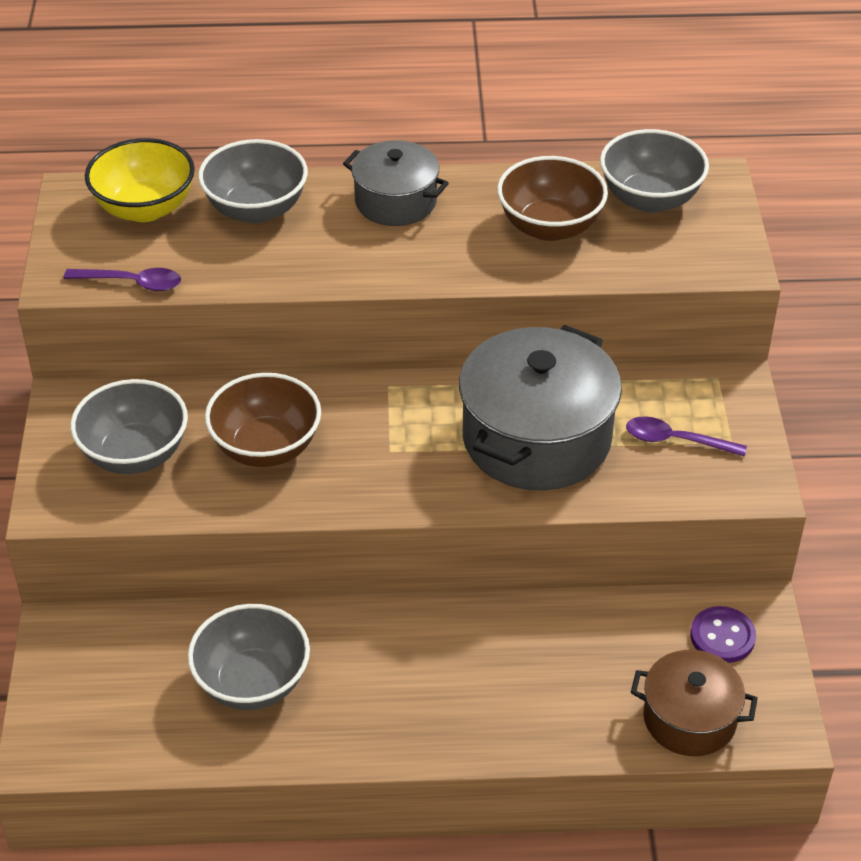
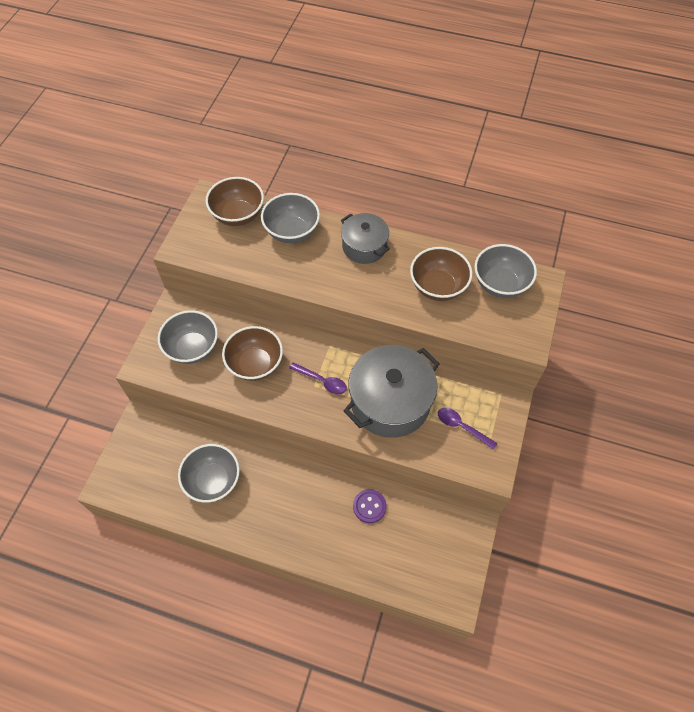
camera: 20 degrees right, 15 degrees up
purple spoon [64,268,181,291] -> purple spoon moved to [289,362,347,395]
yellow bowl [85,138,195,222] -> brown bowl [206,177,264,226]
brown pot [631,650,758,756] -> none
purple button [690,606,756,663] -> purple button moved to [353,489,387,523]

